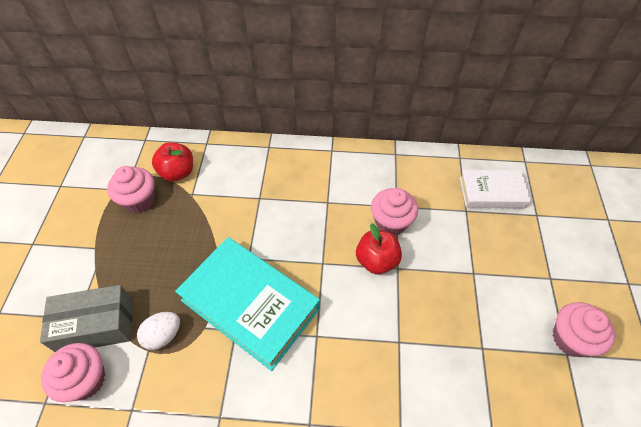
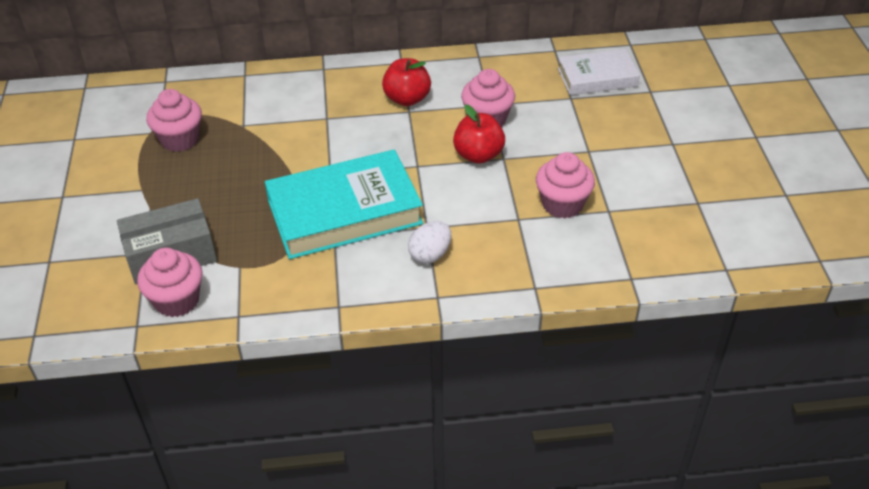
camera: 10 degrees left, 10 degrees down
white egg [137,312,180,350] -> white egg moved to [408,221,451,264]
red apple [152,142,193,181] -> red apple moved to [382,58,431,106]
turquoise book [175,237,320,371] -> turquoise book turned 45 degrees counterclockwise [265,149,423,259]
pink cupcake [553,302,615,357] -> pink cupcake moved to [536,152,595,219]

